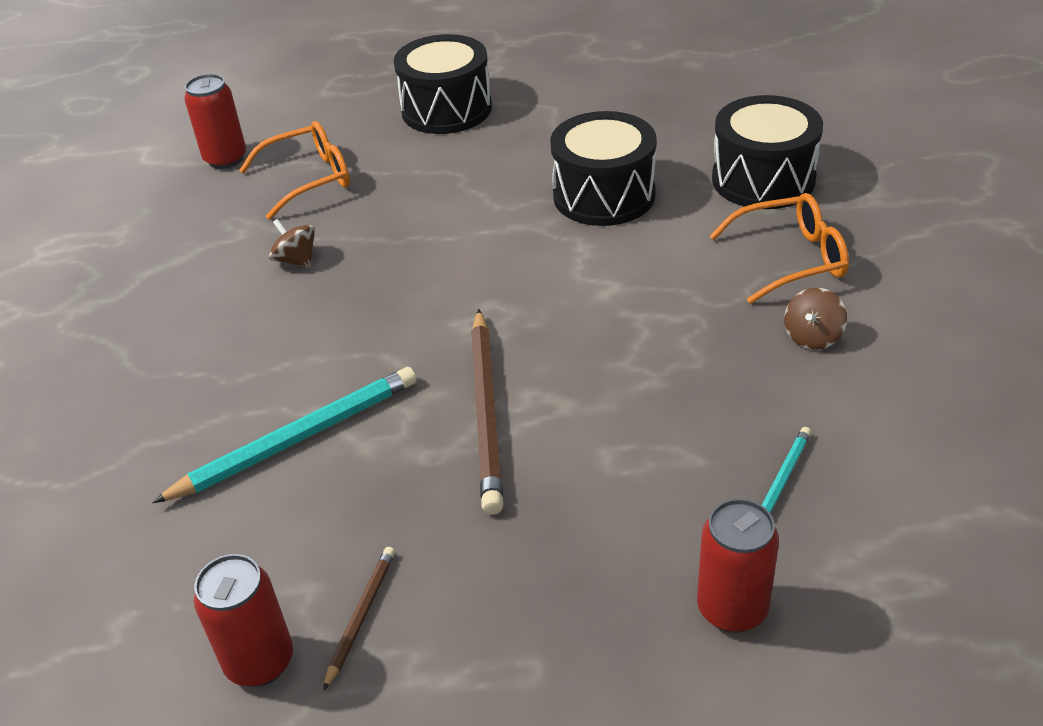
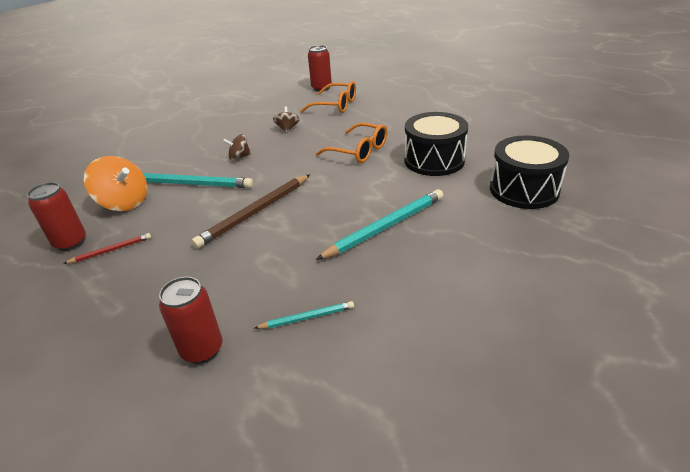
camera: 45 degrees right, 5 degrees down
brown pencil [323,547,395,691] -> red pencil [63,233,151,264]
black drum [394,34,492,134] -> none
orange glasses [710,193,849,304] -> orange glasses moved to [316,123,388,163]
brown spinning top [784,288,847,350] -> brown spinning top moved to [223,134,251,160]
none -> orange spinning top [84,156,148,211]
none -> turquoise pencil [316,189,443,260]

